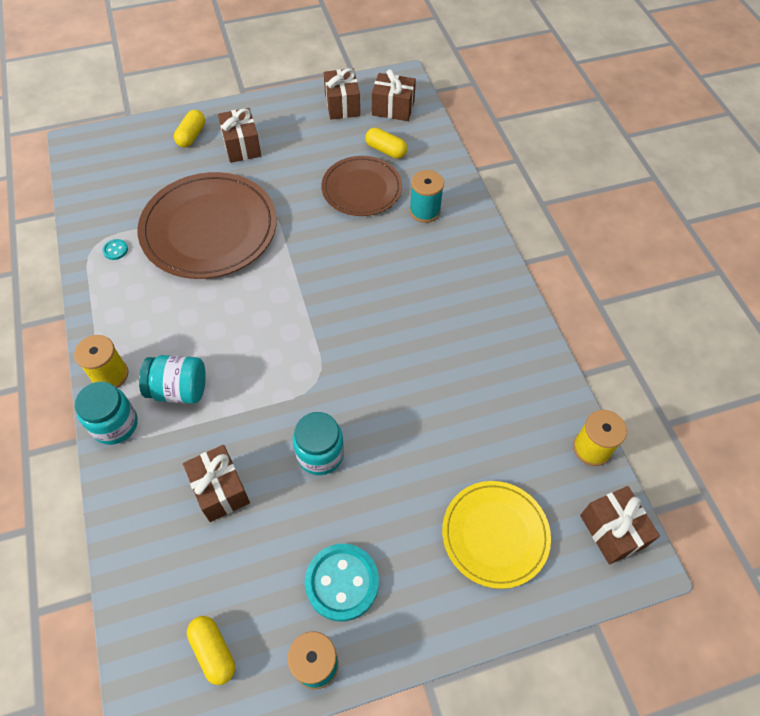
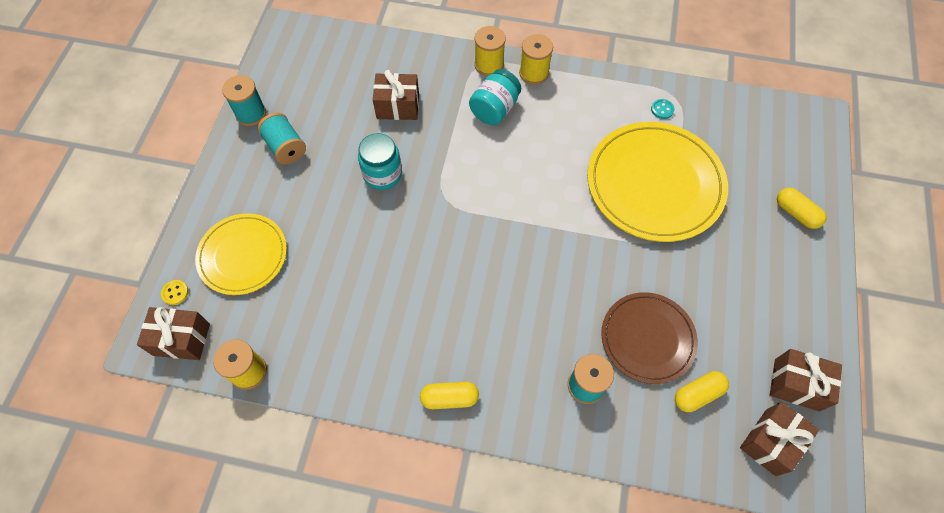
camera: 120 degrees right, 5 degrees up
turquoise jar [75,381,138,445] -> yellow spool [474,26,506,76]
brown plate [138,172,277,279] -> yellow plate [587,122,728,242]
yellow capsule [187,616,235,685] -> yellow capsule moved to [420,382,479,409]
brown gift [218,108,261,163] -> none
turquoise button [305,544,379,621] -> turquoise spool [257,112,306,165]
none -> yellow button [161,280,189,305]

